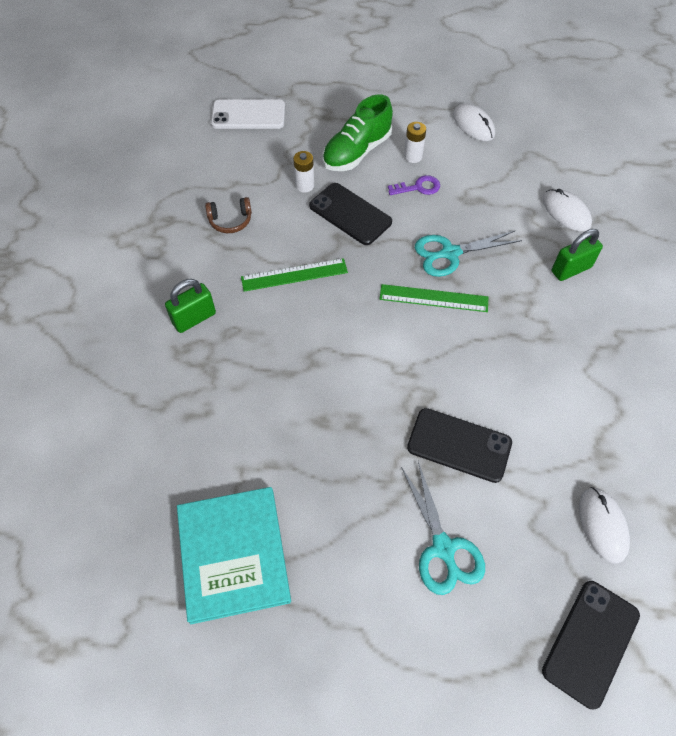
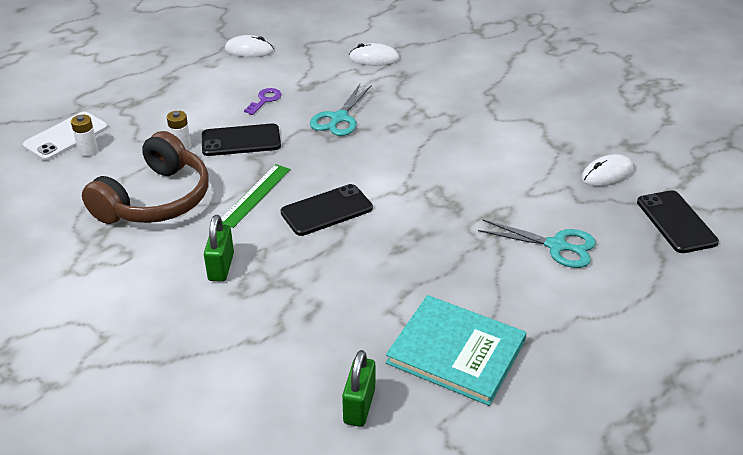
camera: 50 degrees left, 20 degrees down
brown headphones [205,197,252,233] -> brown headphones [82,131,209,224], size x2.41
green shoe [323,94,393,171] -> none
green ruler [379,284,488,312] -> none
white battery [404,122,426,163] -> white battery moved to [71,115,98,156]
black phone [407,408,512,483] -> black phone moved to [281,184,373,236]
green padlock [552,229,603,281] -> green padlock moved to [342,350,375,427]
white mouse [579,487,630,564] -> white mouse turned 60 degrees counterclockwise [581,154,633,186]

